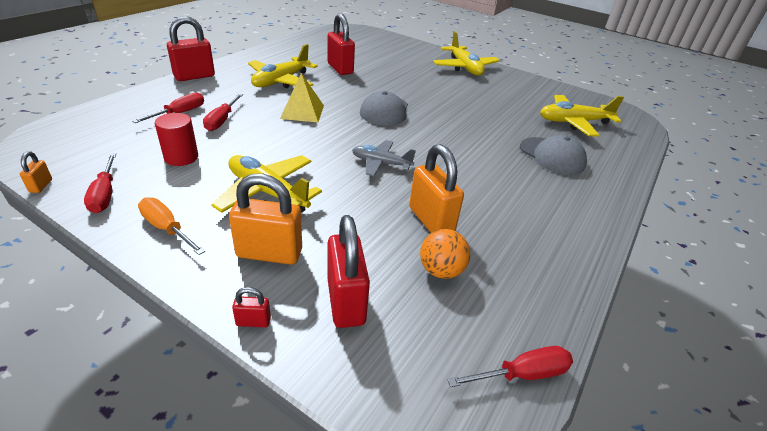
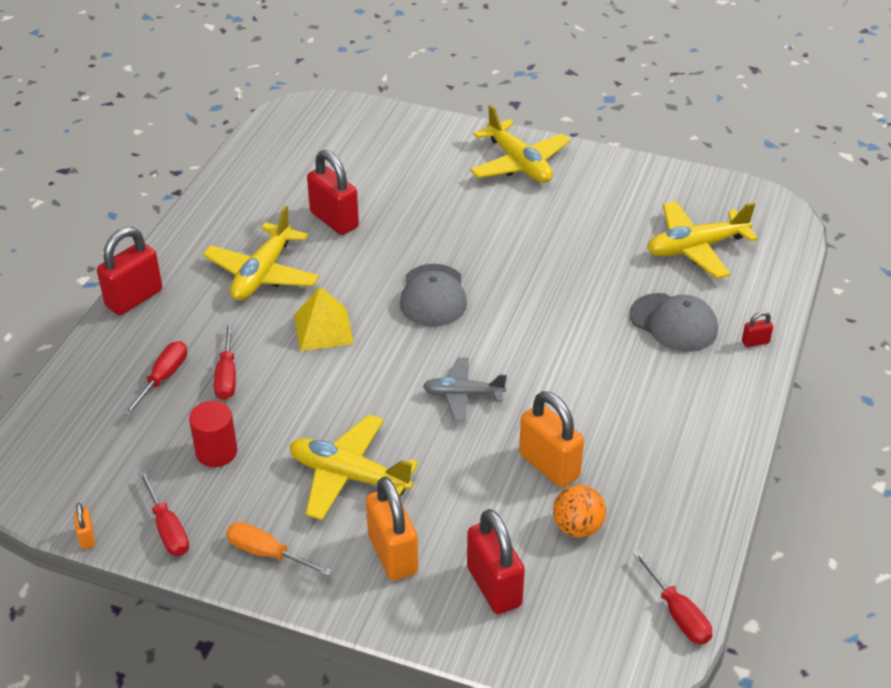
camera: 10 degrees left, 5 degrees up
orange padlock [229,173,302,265] -> orange padlock turned 75 degrees clockwise [366,477,418,581]
red padlock [232,287,271,327] -> red padlock moved to [742,311,773,347]
red screwdriver [447,346,573,387] -> red screwdriver turned 90 degrees clockwise [633,550,712,644]

